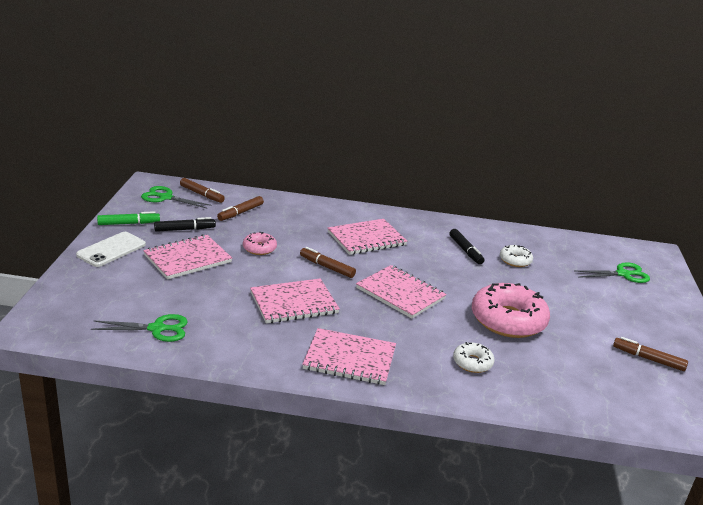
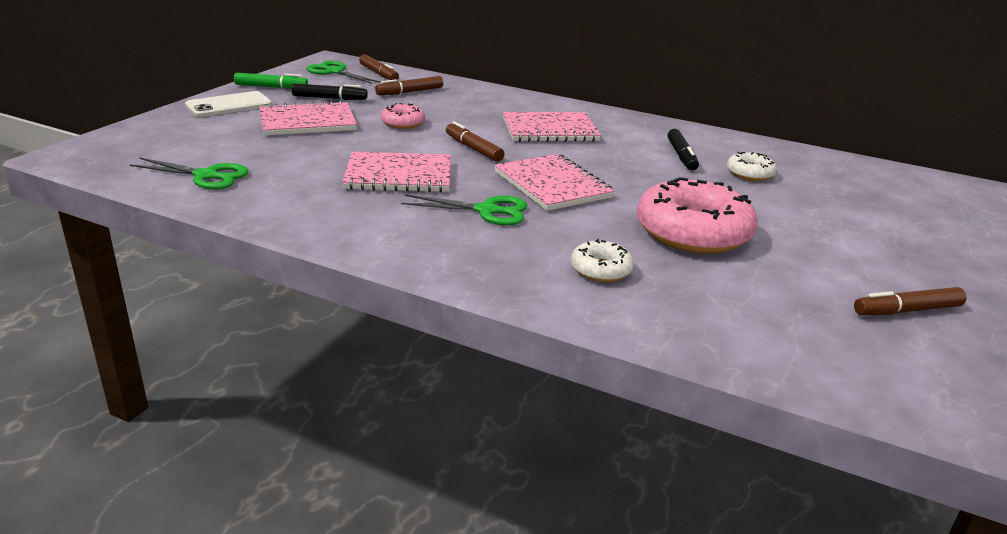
camera: 20 degrees right, 0 degrees up
pink notebook [302,328,396,385] -> none
green scissors [576,262,650,283] -> green scissors moved to [401,194,528,225]
brown marker [613,337,688,371] -> brown marker turned 60 degrees counterclockwise [854,287,967,315]

